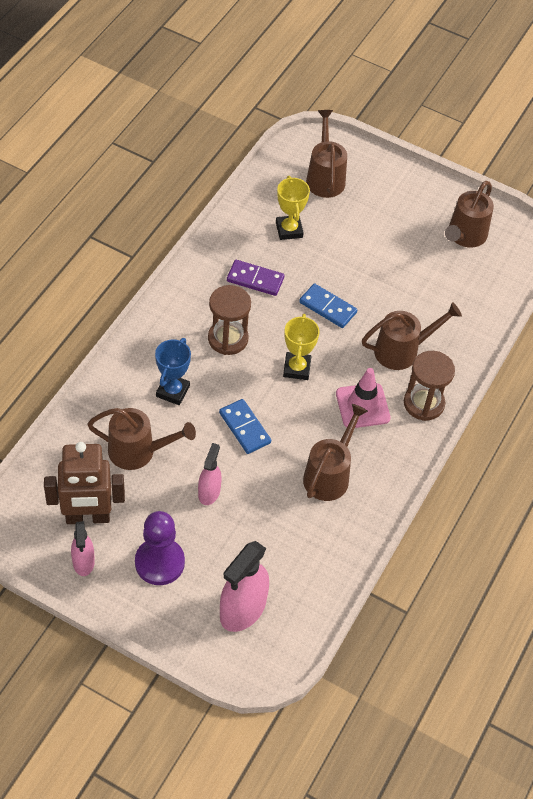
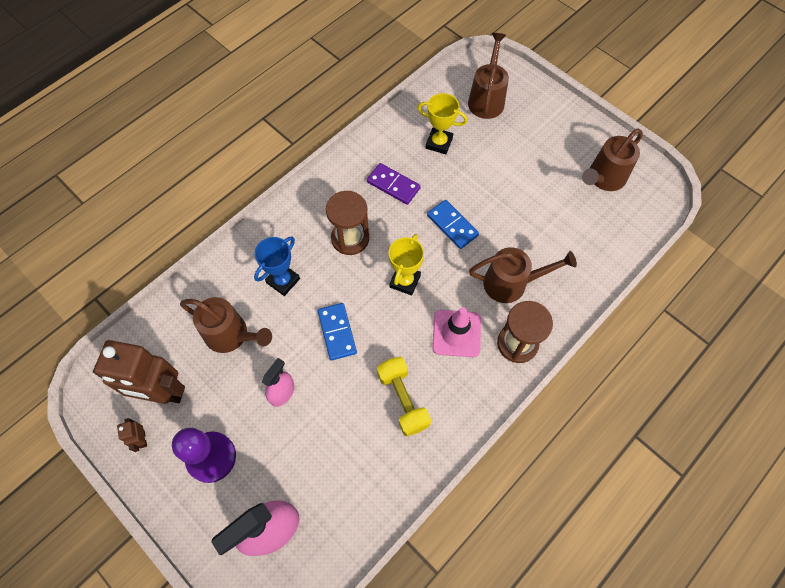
camera: 20 degrees right, 10 degrees up
pink spray bottle [71,521,95,576] -> brown robot [117,418,147,452]
yellow trophy [276,176,310,240] -> yellow trophy turned 75 degrees counterclockwise [418,93,468,154]
brown watering can [303,404,368,501] -> yellow dumbbell [377,357,431,436]

